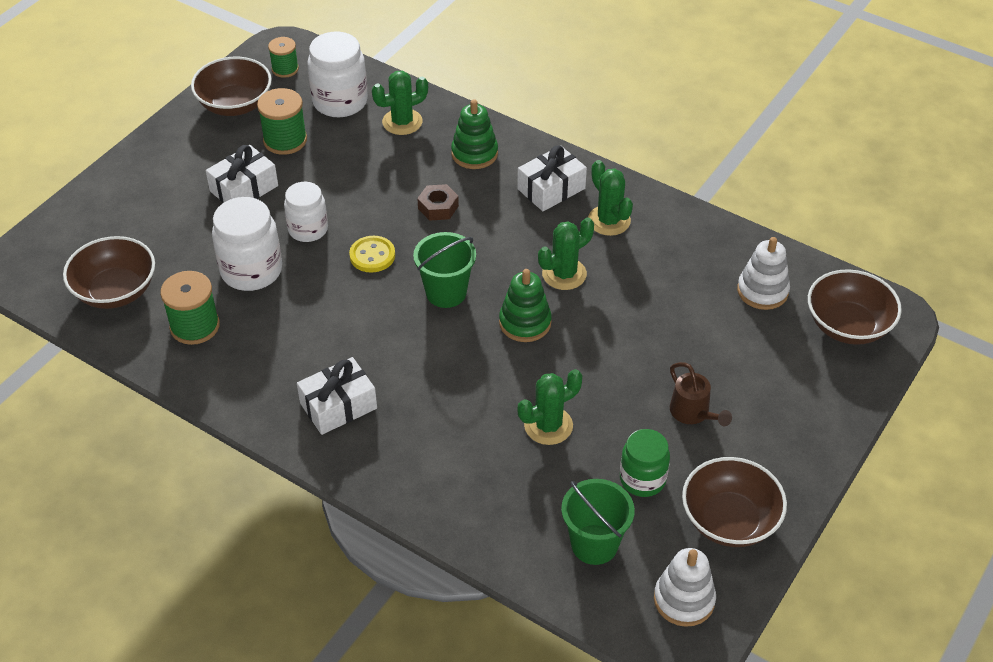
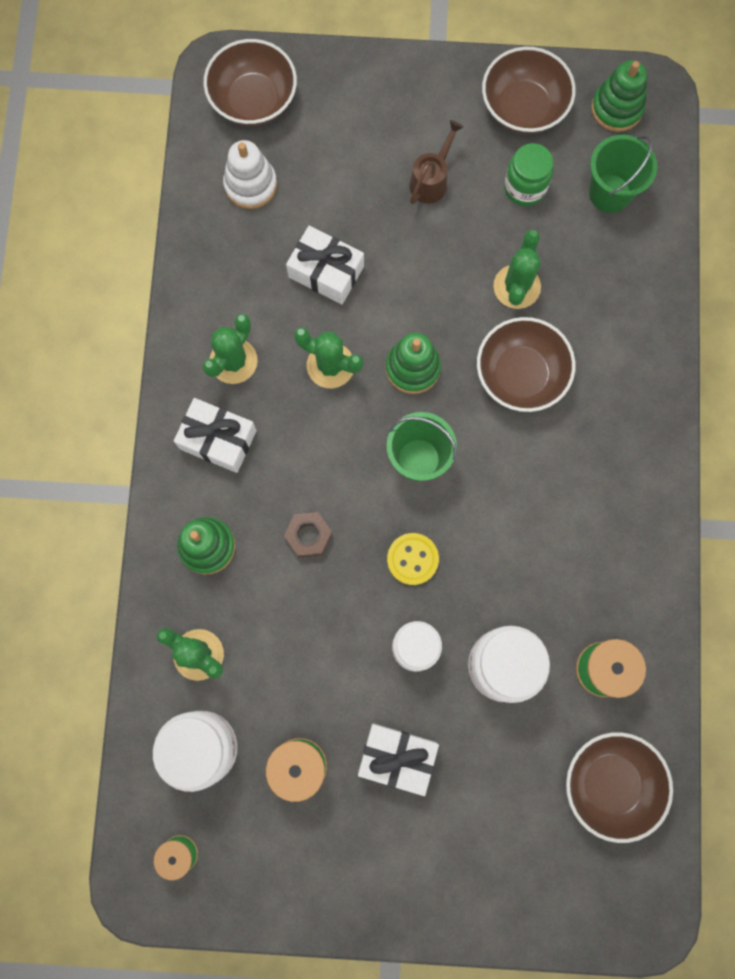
camera: 120 degrees left, 30 degrees up
brown bowl [191,57,272,116] -> brown bowl moved to [477,317,575,412]
white gift [297,357,377,435] -> white gift moved to [286,226,364,304]
green cactus [518,369,582,445] -> green cactus turned 75 degrees clockwise [493,230,541,309]
white stacking toy [654,548,716,627] -> green stacking toy [591,60,647,132]

